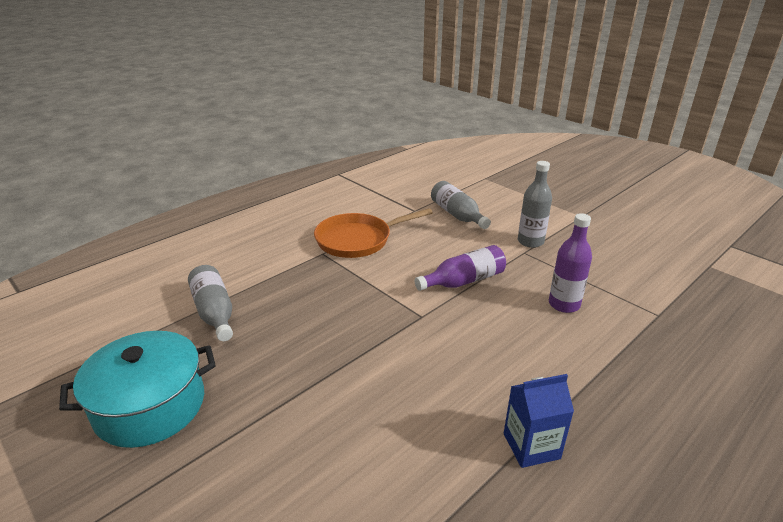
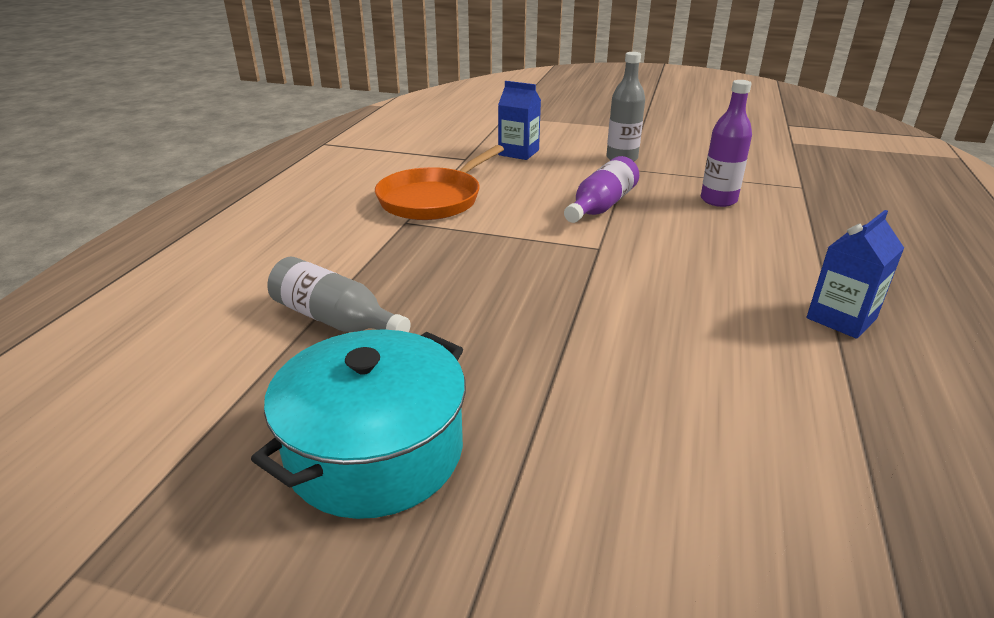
camera: 30 degrees left, 0 degrees up
grey bottle [431,181,491,229] -> blue carton [498,81,541,160]

